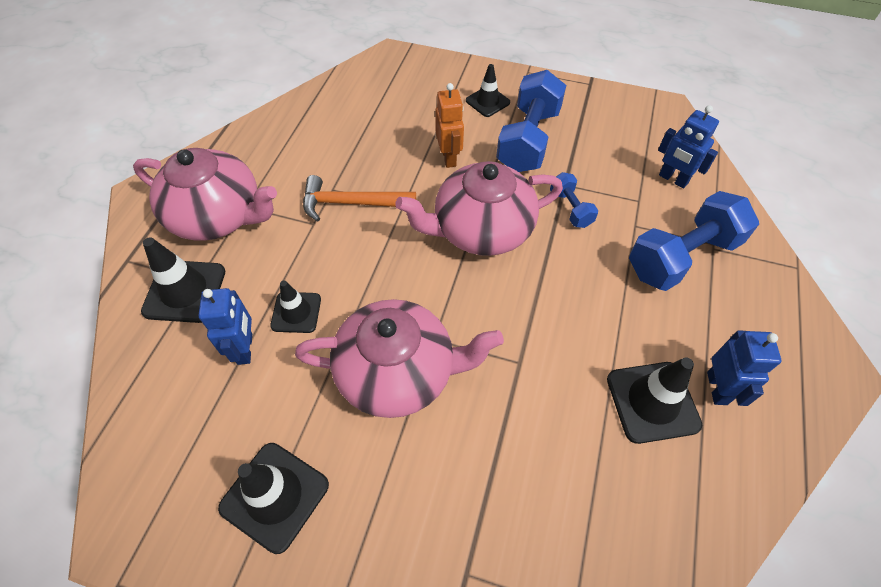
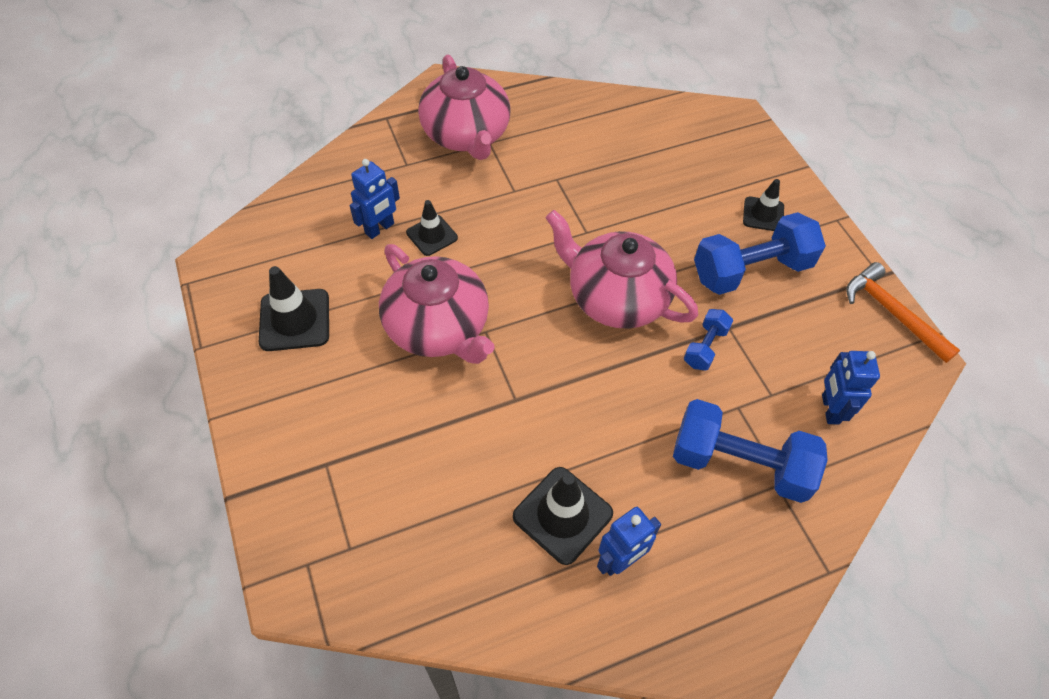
camera: 50 degrees right, 0 degrees up
black traffic cone [141,237,225,323] -> none
orange hammer [303,175,416,222] -> orange hammer moved to [846,262,960,363]
orange robot [435,83,464,168] -> none

